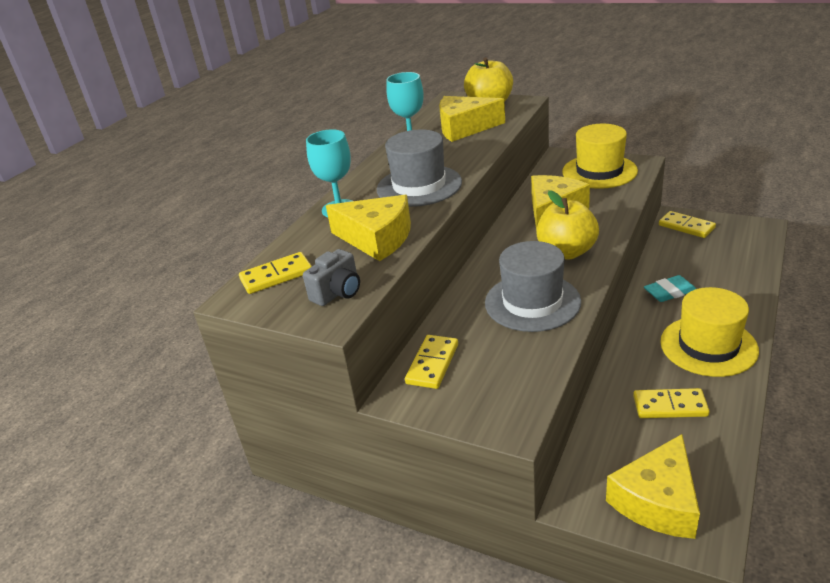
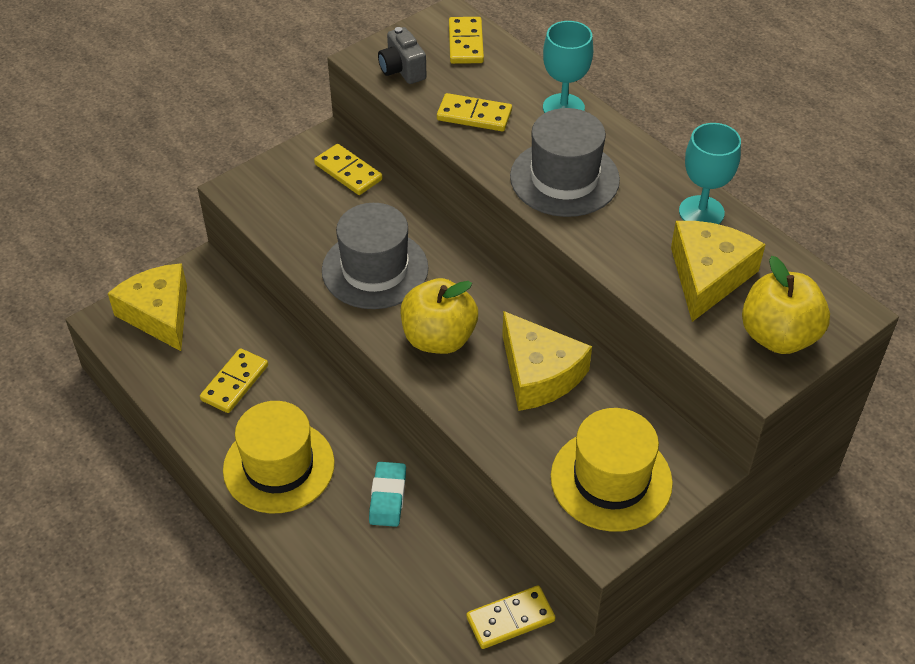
camera: 110 degrees right, 15 degrees up
yellow cheese [326,195,411,261] -> yellow domino [437,93,512,131]

